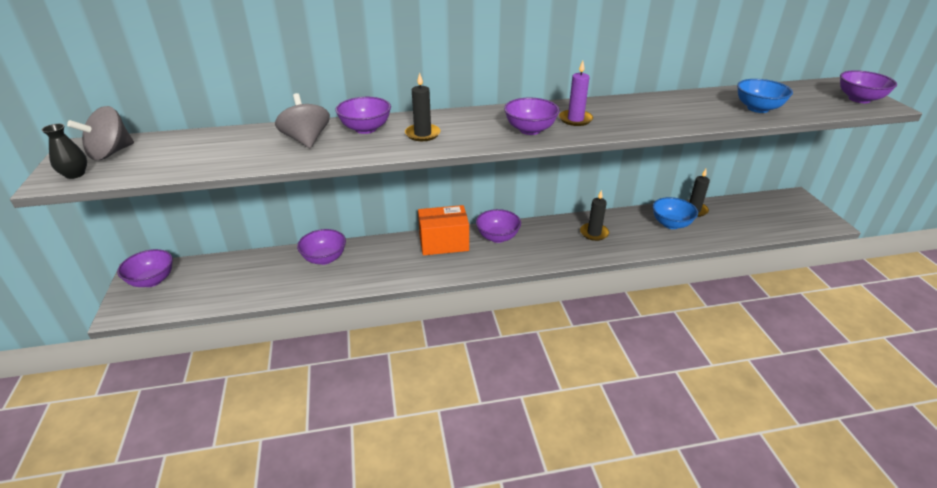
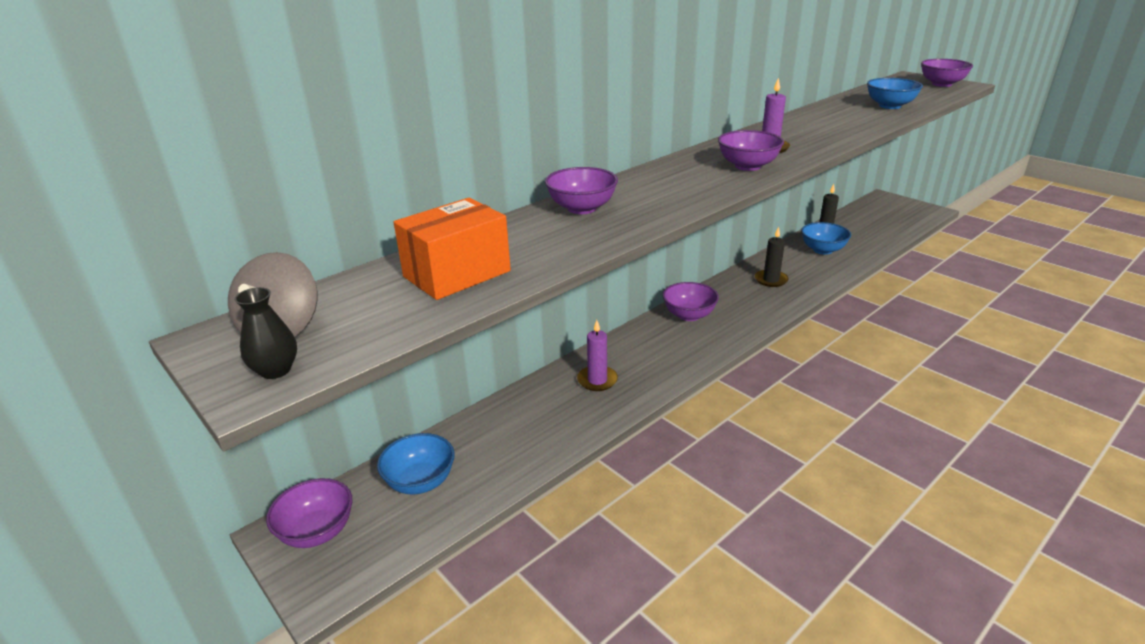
camera: 30 degrees left, 5 degrees down
grey spinning top [275,93,330,148] -> none
purple bowl [297,229,346,265] -> none
black candle [405,73,441,141] -> none
orange box [418,205,469,255] -> orange box moved to [394,198,511,300]
none -> blue bowl [377,433,455,494]
none -> purple candle [577,320,618,391]

